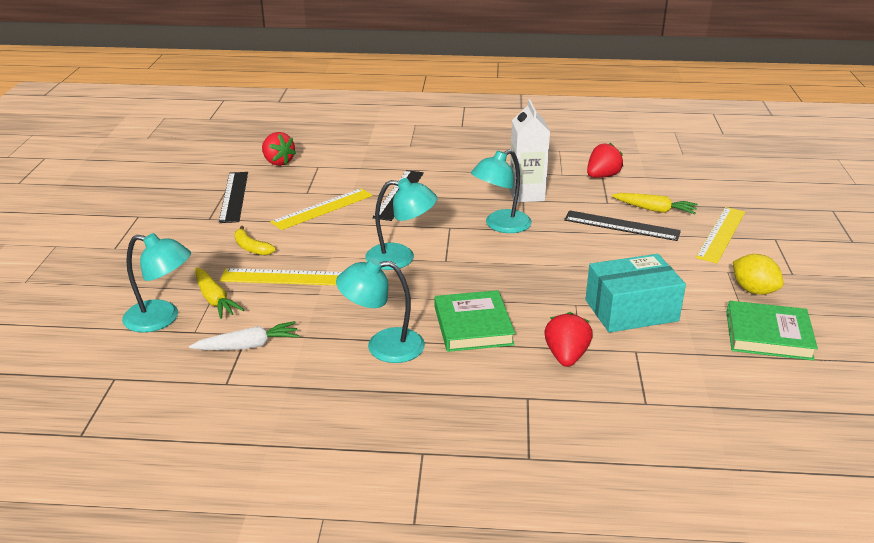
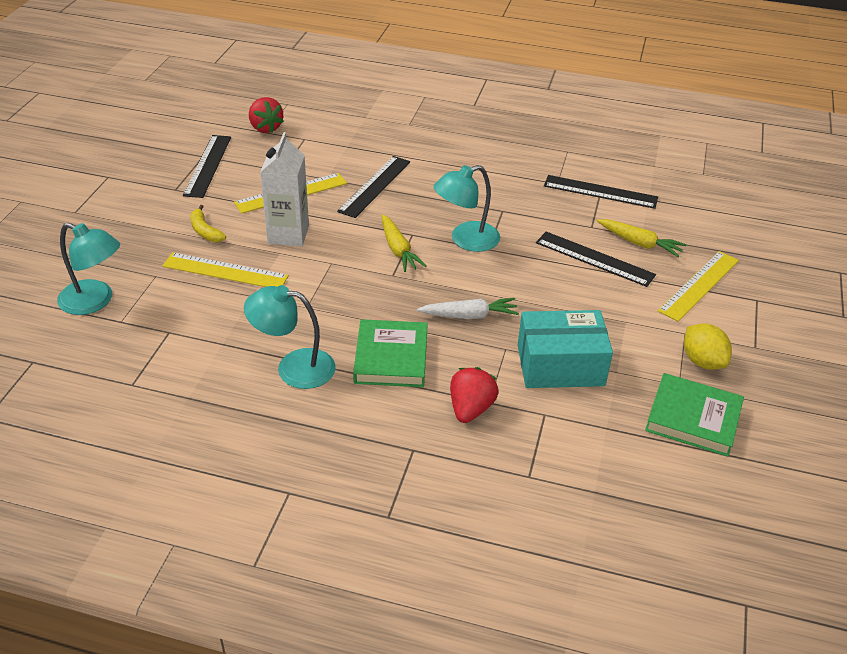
camera: 10 degrees right, 10 degrees up
white carrot [189,321,299,350] -> white carrot moved to [417,298,519,319]
yellow carrot [195,268,244,319] -> yellow carrot moved to [382,215,426,272]
turquoise lamp [365,178,437,270] -> none
white carton [509,99,550,202] -> white carton moved to [260,132,309,247]
red strawberry [587,143,623,178] -> black ruler [544,175,658,209]

